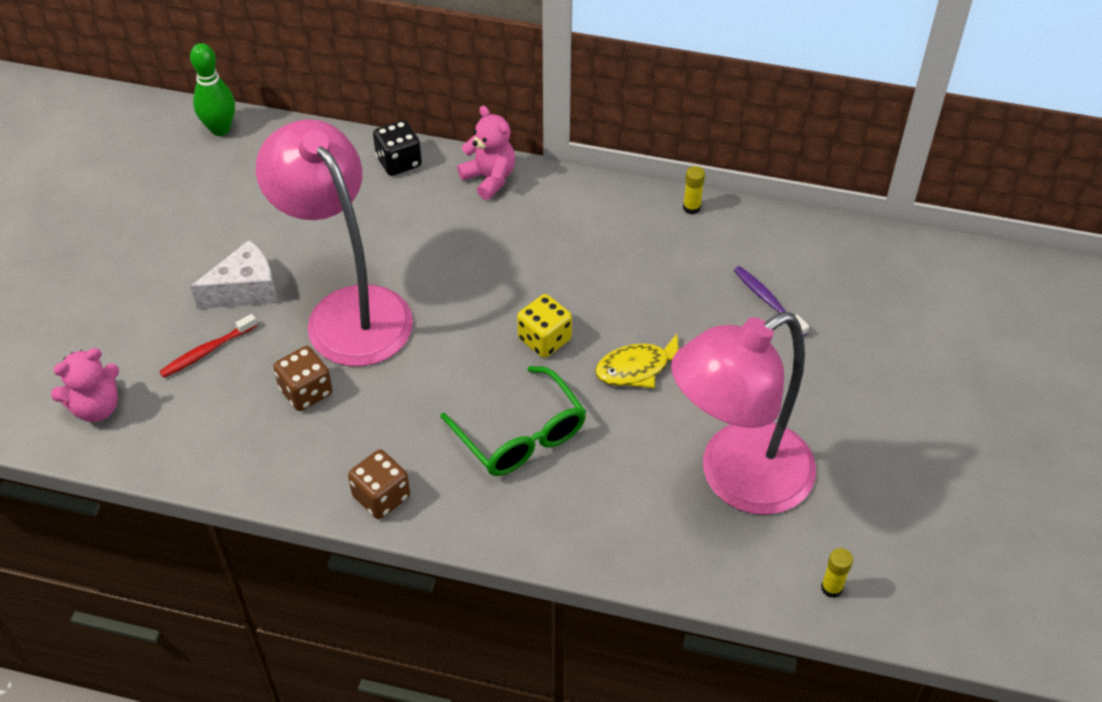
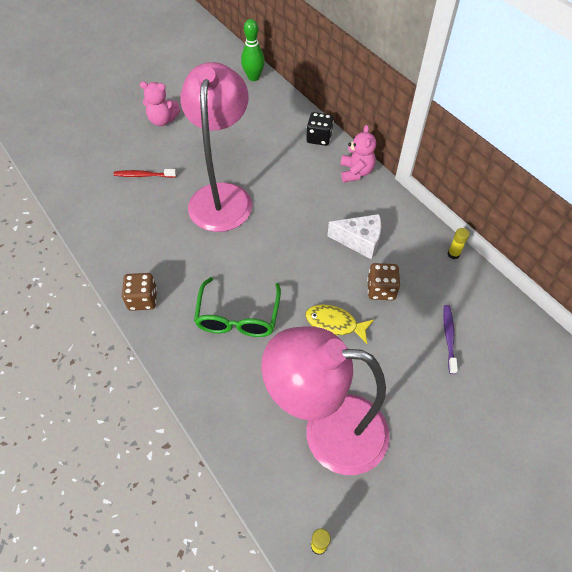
camera: 40 degrees right, 5 degrees up
pink teddy bear [51,348,119,422] -> pink teddy bear moved to [140,81,180,126]
white cheese [190,240,277,309] -> white cheese moved to [327,214,381,260]
brown dice [273,346,333,411] -> brown dice moved to [367,263,400,300]
yellow dice [517,294,572,358] -> none

